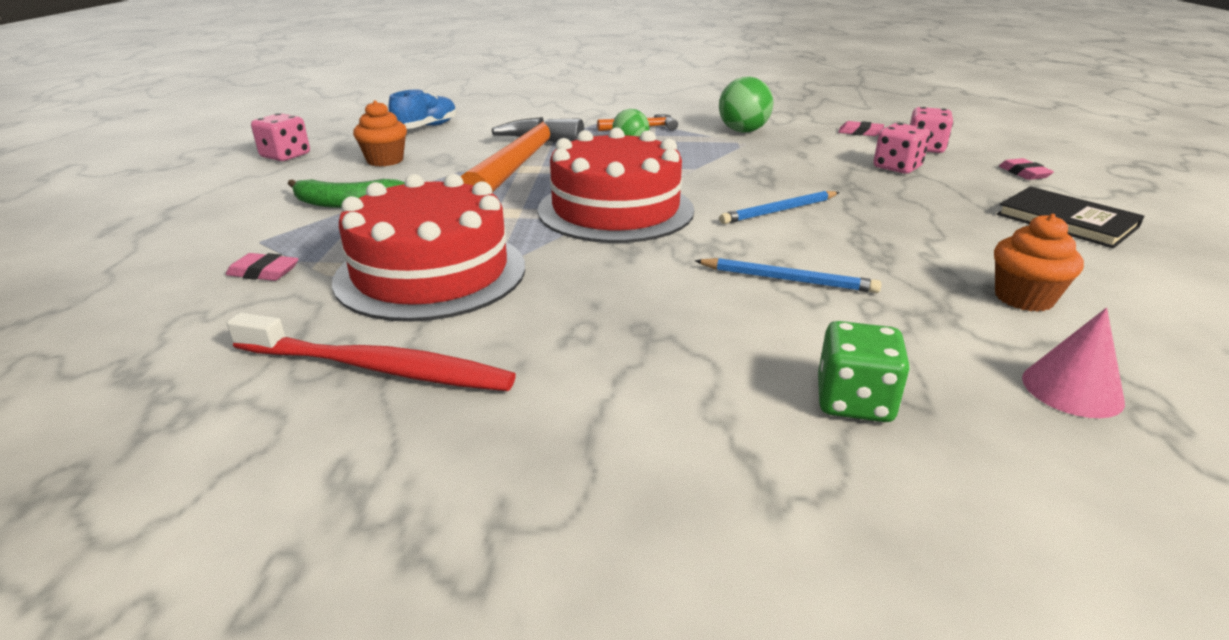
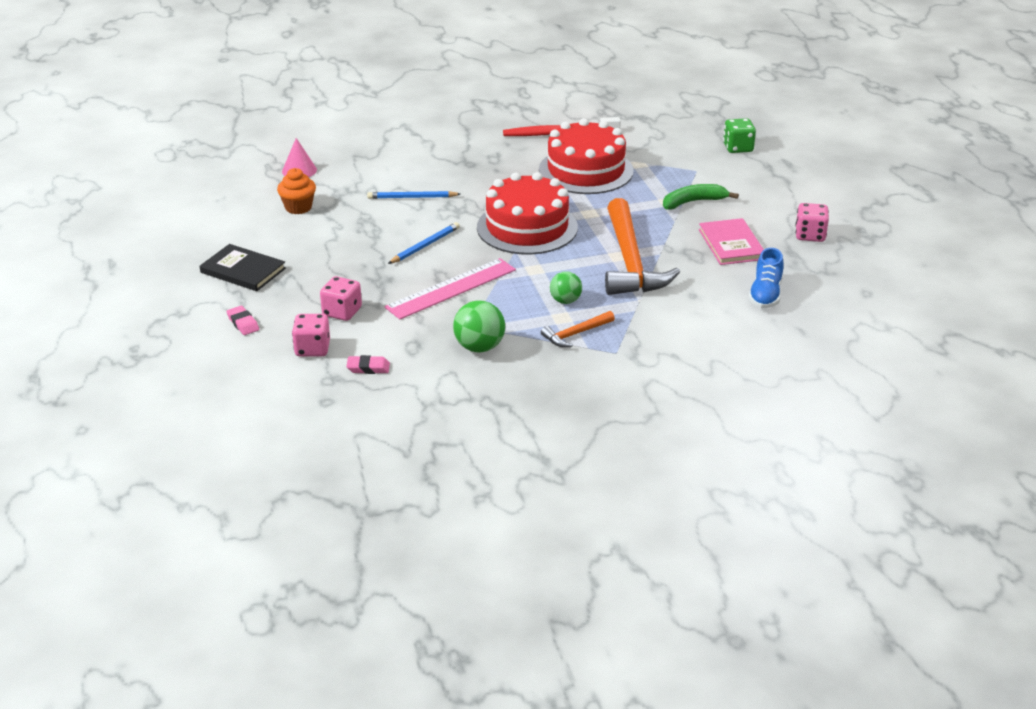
camera: 160 degrees right, 5 degrees up
pink eraser [226,253,298,281] -> none
orange cupcake [353,100,407,166] -> pink book [699,218,764,265]
green dice [818,321,910,422] -> green dice moved to [723,118,756,153]
none -> pink ruler [385,258,516,319]

